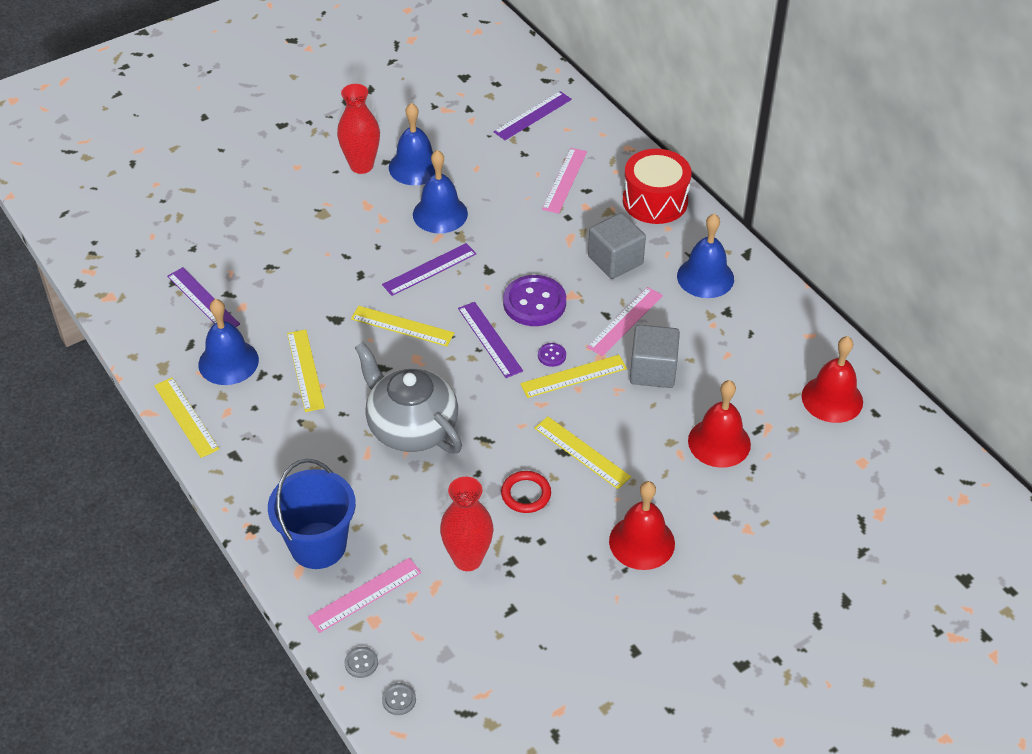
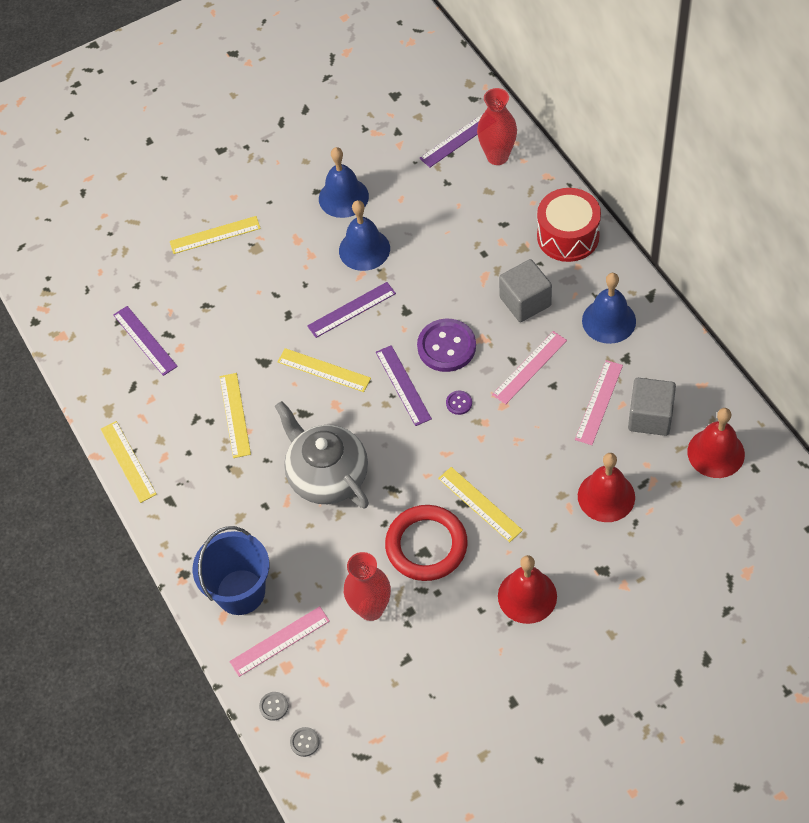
camera: 10 degrees right, 10 degrees up
blue bell [198,299,259,385] -> none
red vase [337,84,380,174] -> red vase moved to [477,88,517,165]
red ring [501,471,551,513] -> red ring [385,505,468,581], size x1.83
yellow ruler [520,355,627,398] -> yellow ruler moved to [170,216,261,254]
pink ruler [542,148,587,214] -> pink ruler moved to [575,360,623,445]
grey cube [630,325,680,388] -> grey cube moved to [628,378,676,436]

